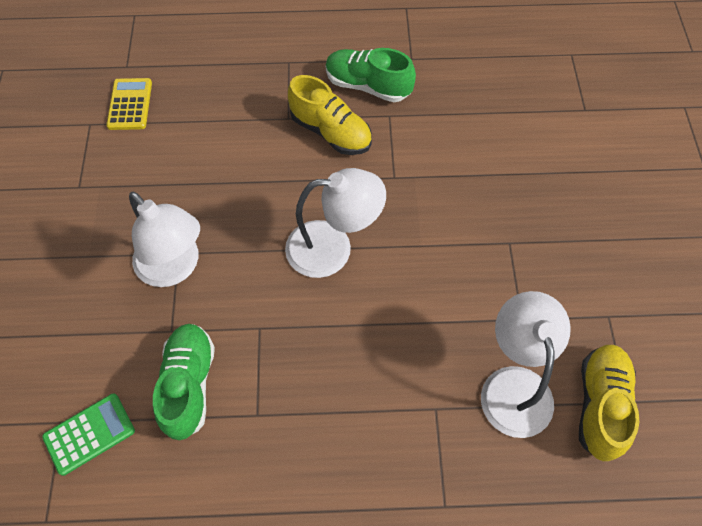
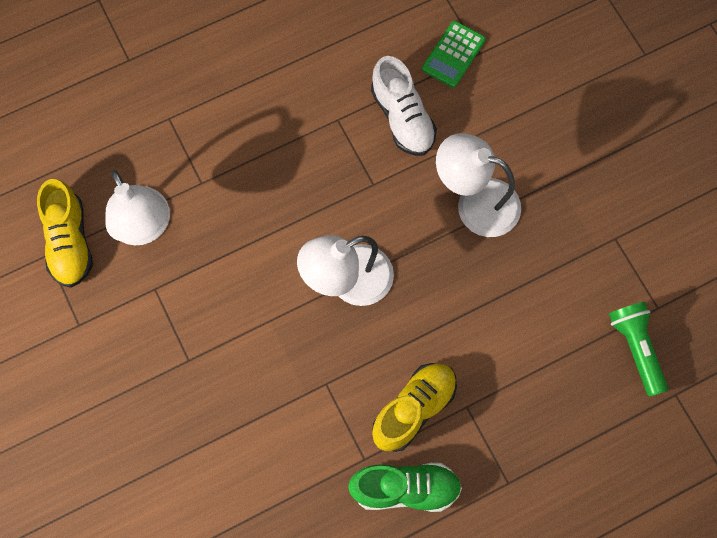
camera: 155 degrees right, 10 degrees up
yellow calculator [106,78,152,130] -> green flashlight [609,302,668,397]
green shoe [153,324,215,440] -> white shoe [371,56,437,156]
yellow shoe [288,75,372,155] -> yellow shoe turned 120 degrees clockwise [372,363,457,452]

